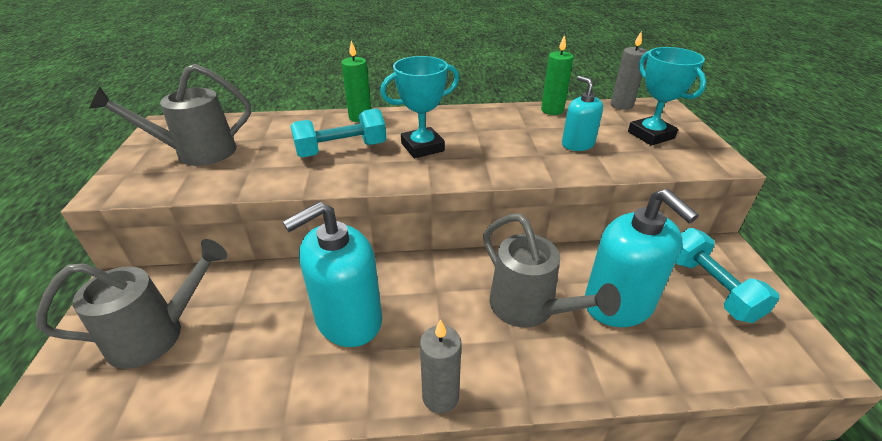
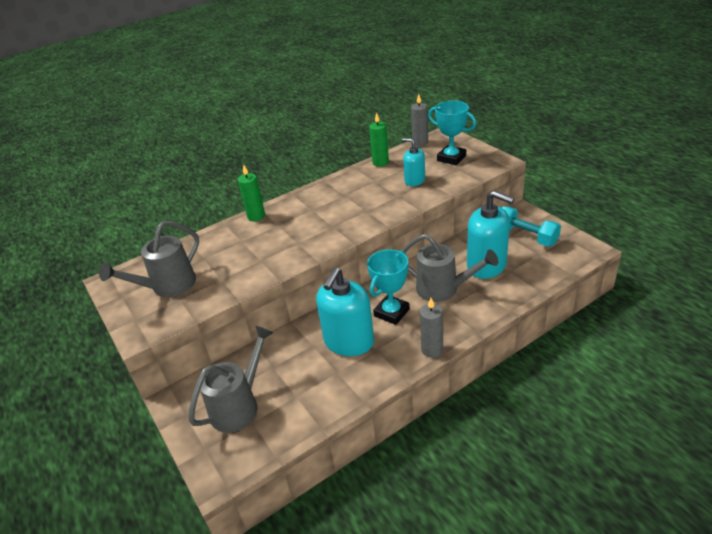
camera: 25 degrees left, 0 degrees up
turquoise dumbbell [291,108,386,157] -> none
turquoise trophy [380,56,459,158] -> turquoise trophy moved to [367,249,410,325]

